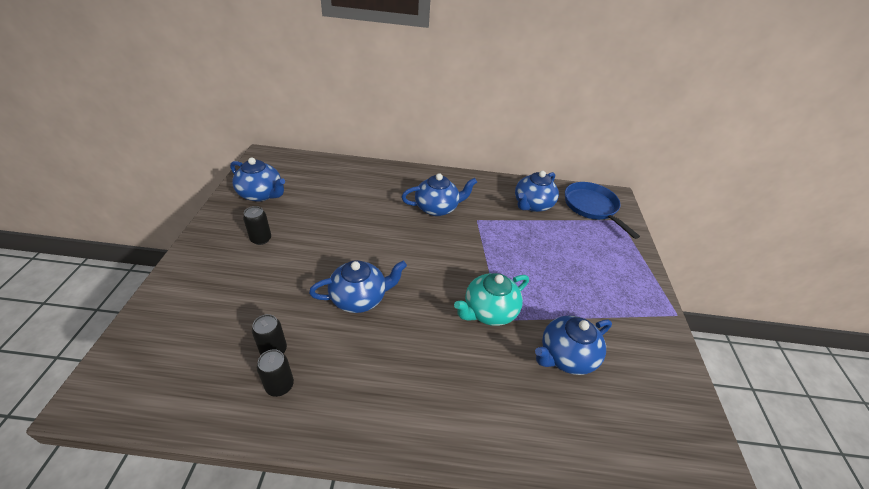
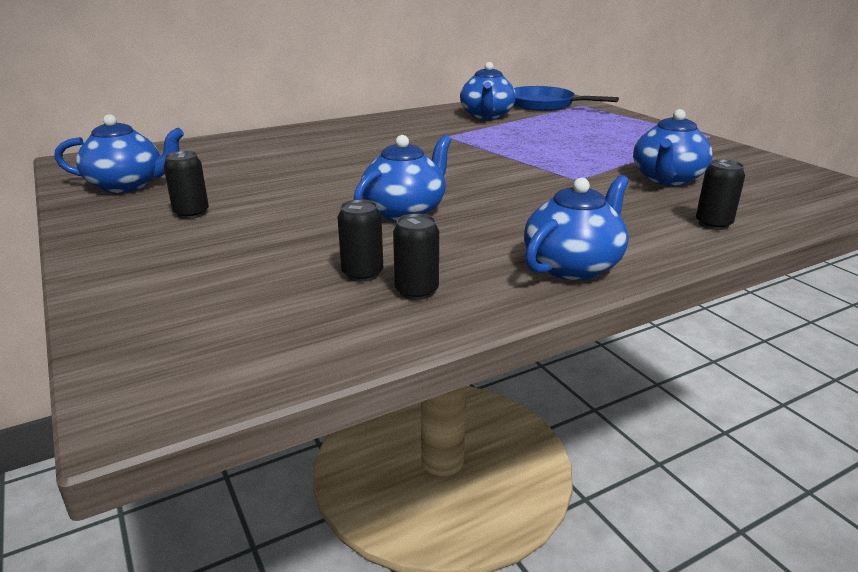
camera: 30 degrees left, 15 degrees down
blue teapot [402,173,477,216] -> blue teapot moved to [524,175,629,281]
turquoise teapot [454,273,529,326] -> none
none -> black can [696,159,745,230]

